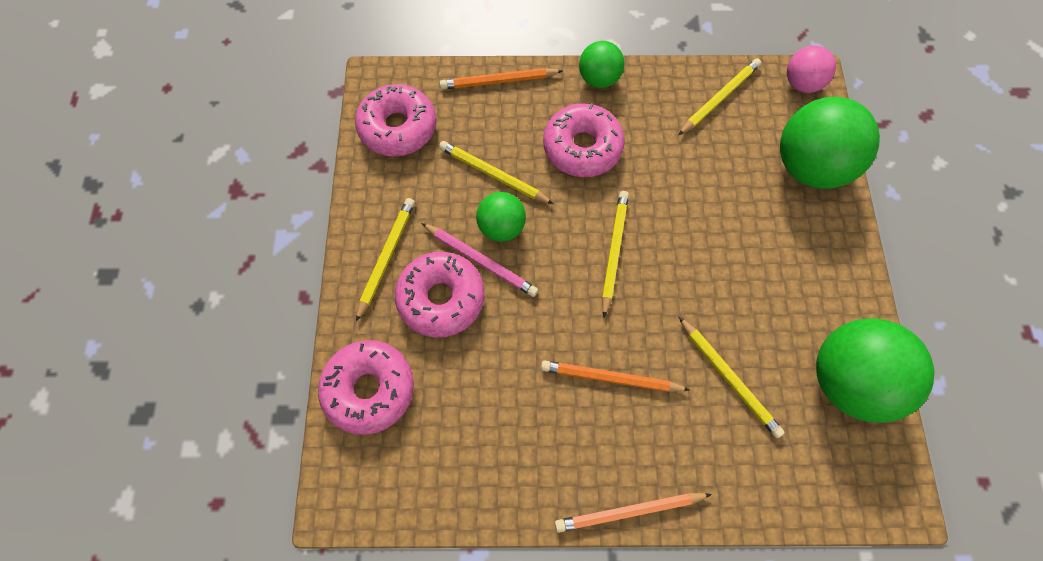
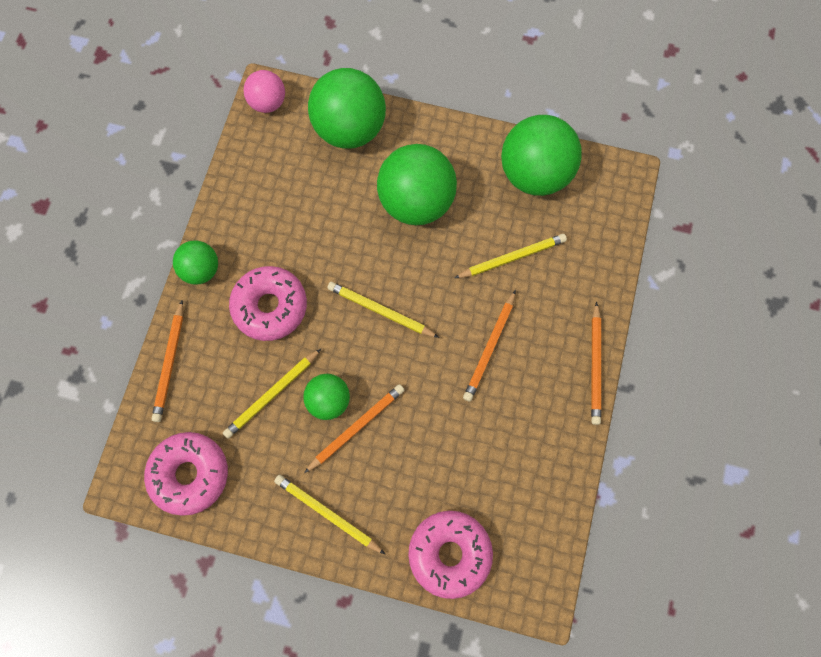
camera: 75 degrees left, 5 degrees up
pink donut [395,252,484,338] -> none
pink pencil [421,223,538,297] -> orange pencil [304,384,404,473]
yellow pencil [679,58,761,135] -> none
none -> green ball [377,144,457,225]

